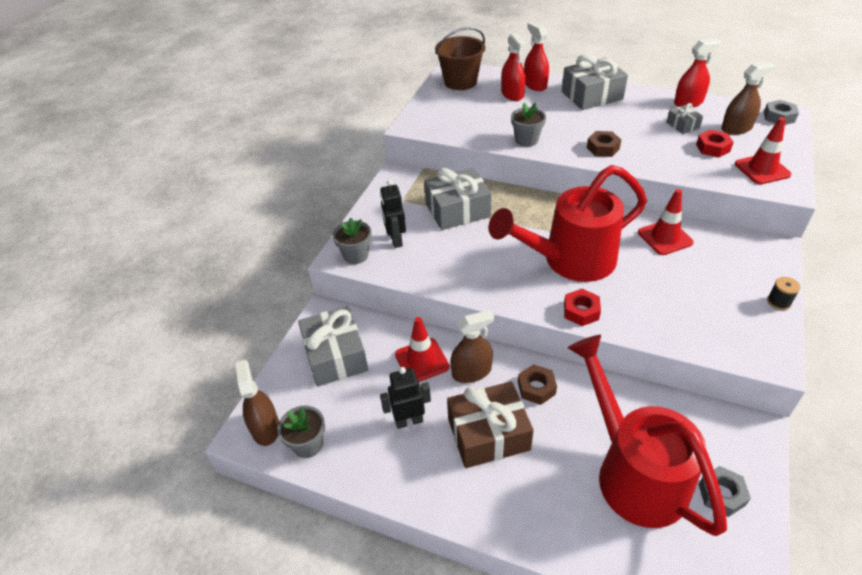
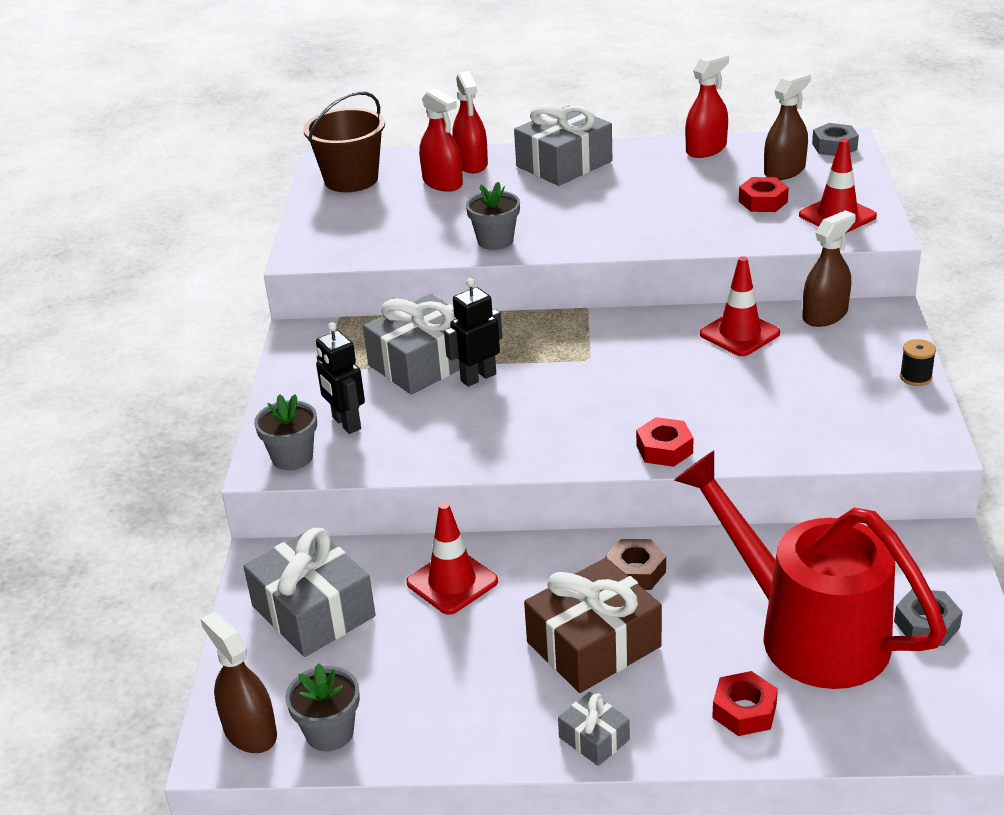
camera: 20 degrees left, 10 degrees down
black robot [380,367,431,429] -> black robot moved to [444,278,502,387]
brown spray bottle [451,310,494,383] -> brown spray bottle moved to [802,210,856,327]
red watering can [489,165,647,282] -> none
red spray bottle [524,22,549,91] -> red spray bottle turned 150 degrees counterclockwise [452,71,488,173]
brown nut [587,131,621,157] -> none
grey gift [666,103,703,134] -> grey gift moved to [558,692,630,766]
none -> red nut [712,671,778,736]

